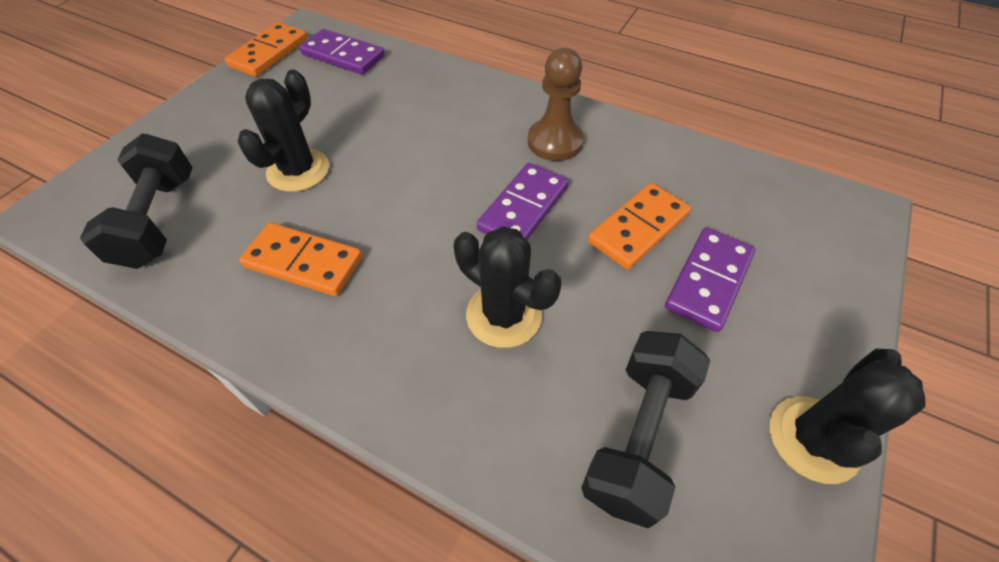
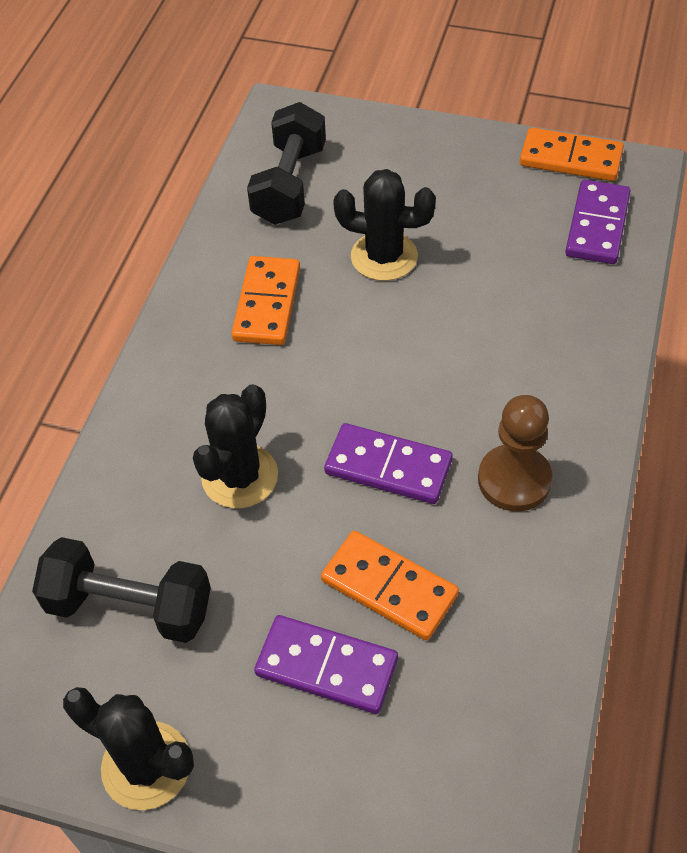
camera: 80 degrees right, 0 degrees up
black dumbbell [80,134,193,269] -> black dumbbell turned 60 degrees counterclockwise [247,102,326,225]

